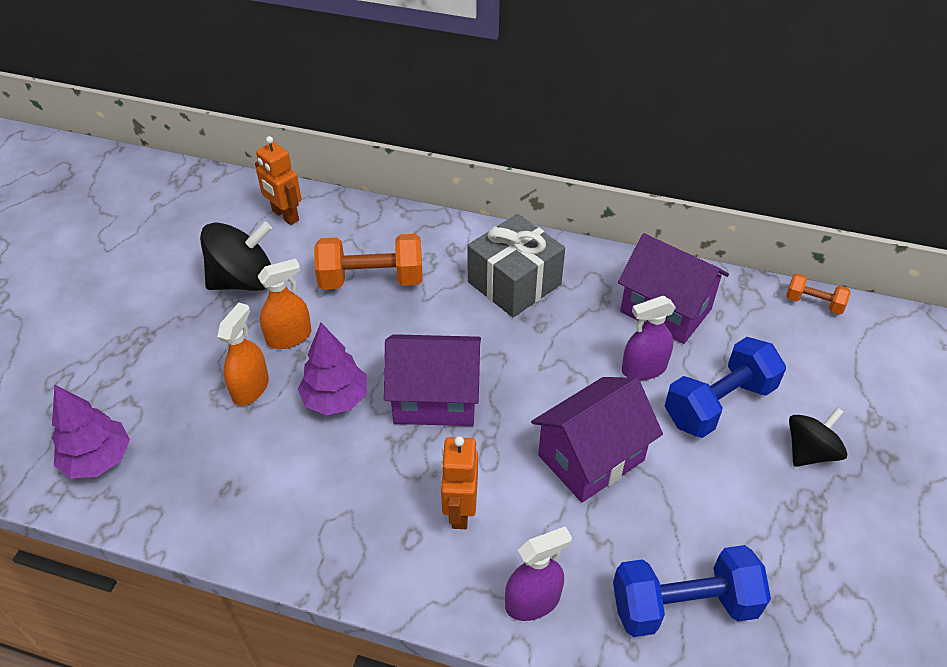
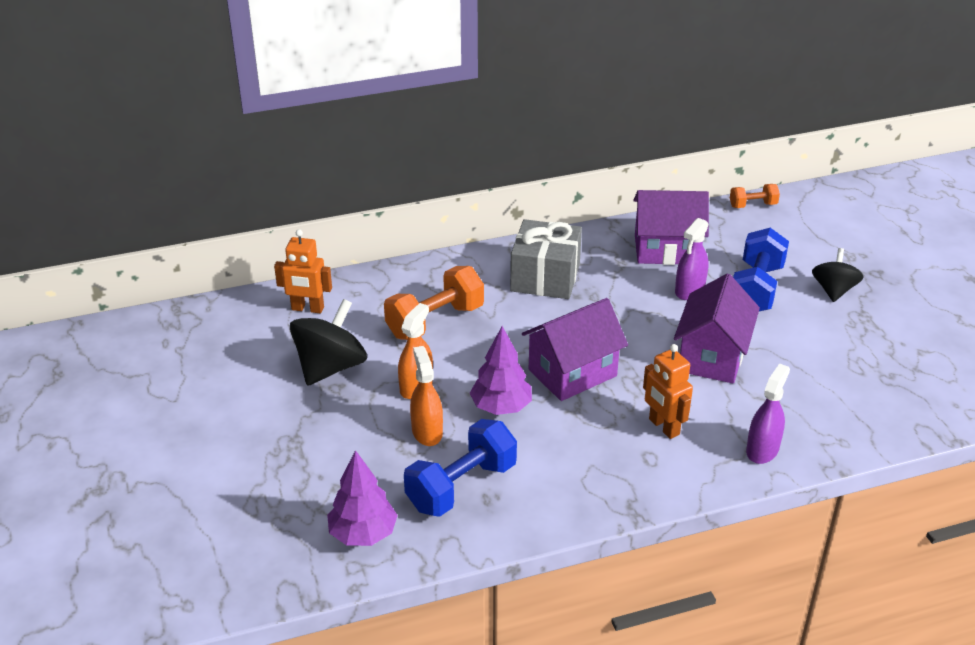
camera: 35 degrees left, 10 degrees down
blue dumbbell [613,545,771,637] -> blue dumbbell moved to [404,419,517,517]

